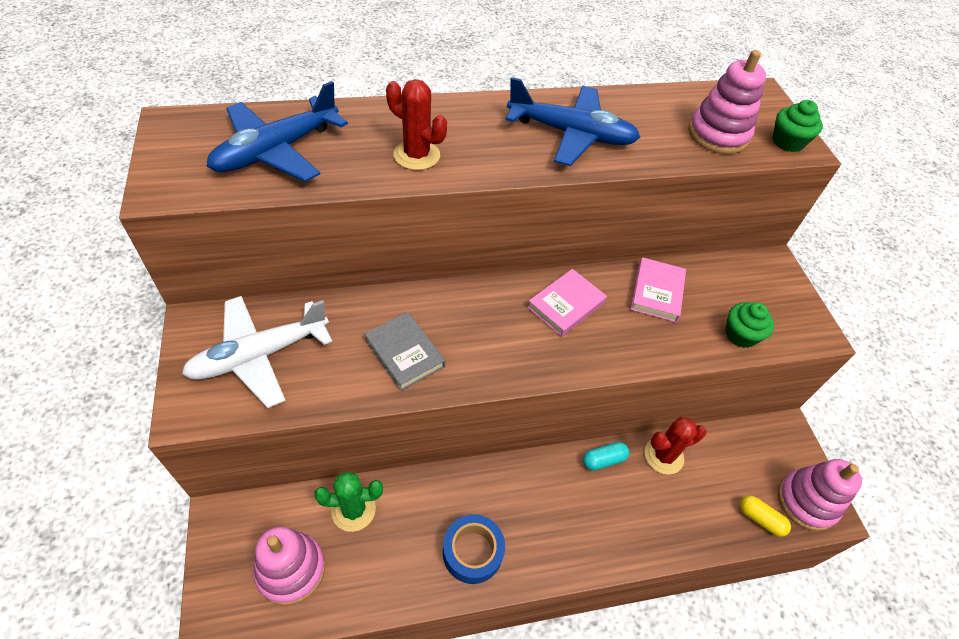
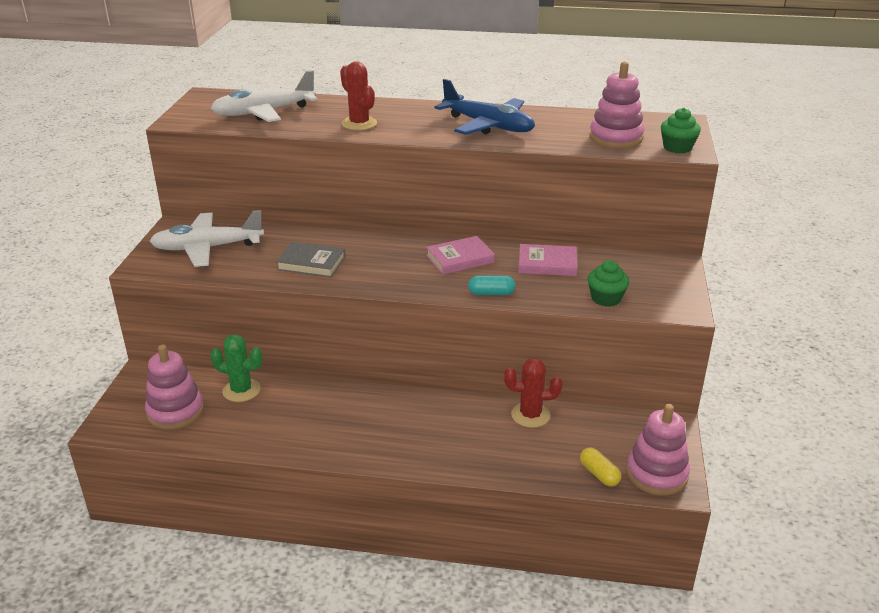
camera: 25 degrees right, 20 degrees down
blue plane [207,81,348,182] -> white plane [210,70,317,122]
grey book [364,312,445,391] -> grey book turned 60 degrees counterclockwise [276,242,345,278]
blue tape [443,514,505,584] -> none
turquoise capsule [583,442,629,471] -> turquoise capsule moved to [468,275,516,295]
pink book [631,257,686,322] -> pink book turned 60 degrees clockwise [518,244,578,276]

